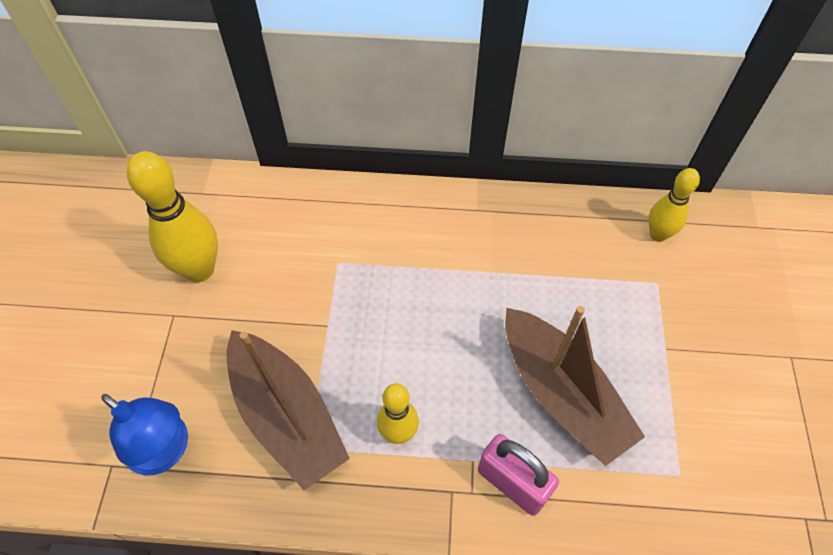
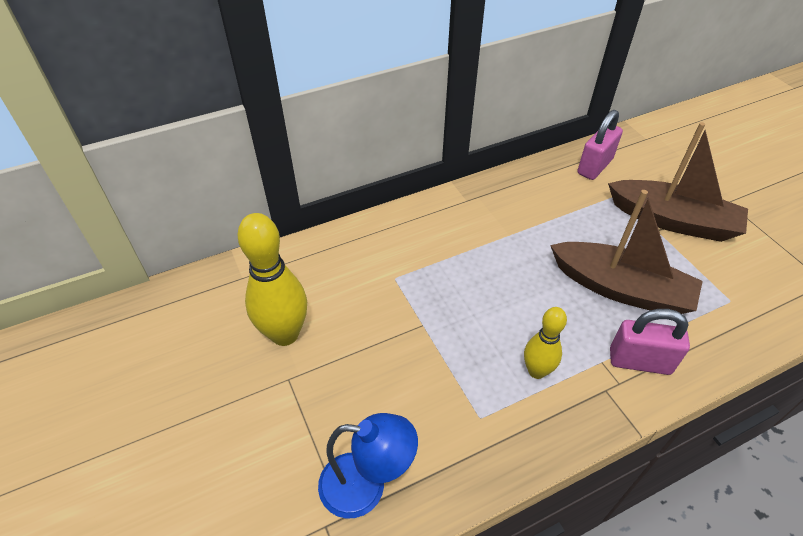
camera: 30 degrees left, 10 degrees down
brown boat [227,330,350,491] -> brown boat moved to [608,122,748,242]
yellow bowling pin [649,168,700,242] -> pink padlock [577,110,623,180]

